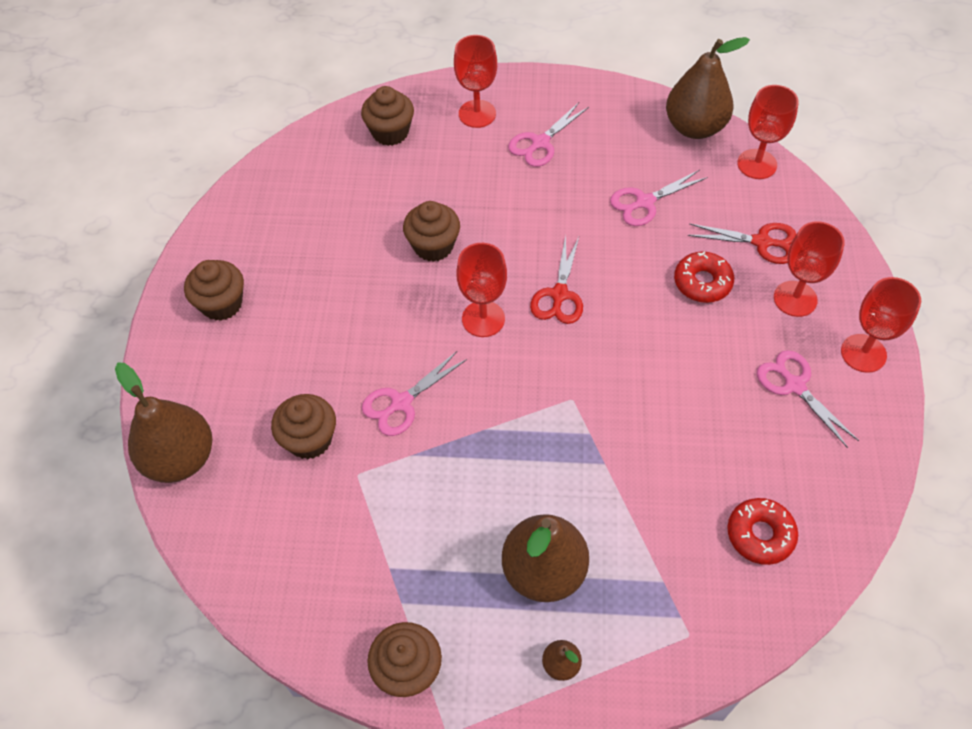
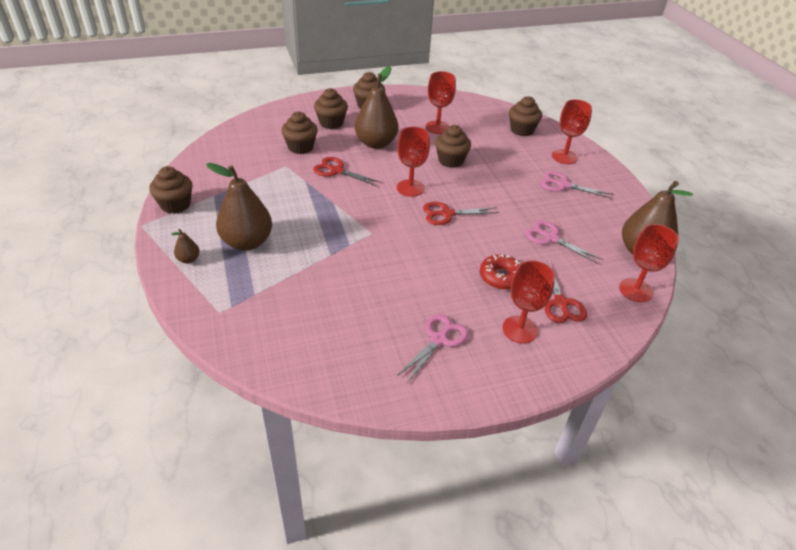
camera: 65 degrees right, 15 degrees down
brown pear [115,363,213,483] -> brown pear moved to [355,66,398,149]
pink scissors [362,351,467,436] -> red scissors [313,157,382,186]
red donut [727,498,798,565] -> none
red goblet [841,277,921,373] -> red goblet moved to [426,71,456,134]
none -> brown cupcake [314,88,348,129]

